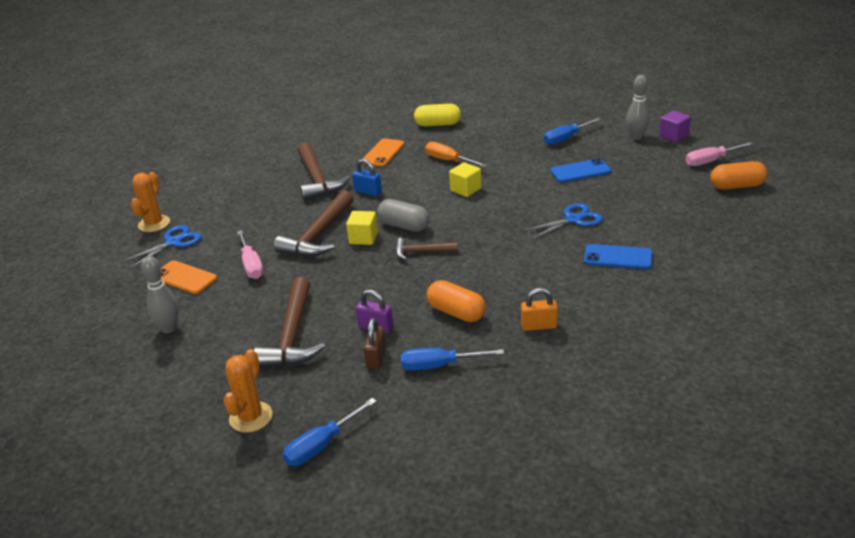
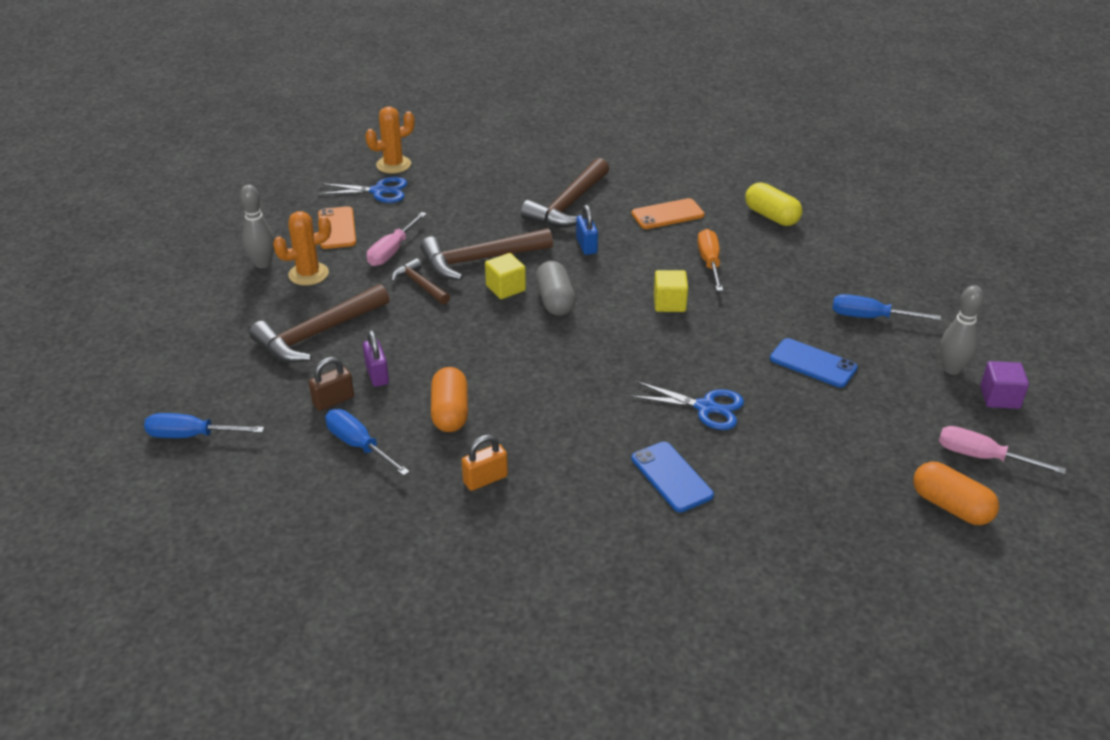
camera: 45 degrees right, 5 degrees up
orange cactus [224,349,272,433] -> orange cactus moved to [273,211,331,286]
brown hammer [395,238,458,260] -> brown hammer moved to [392,258,450,304]
orange padlock [521,288,558,331] -> orange padlock turned 75 degrees counterclockwise [461,435,508,491]

